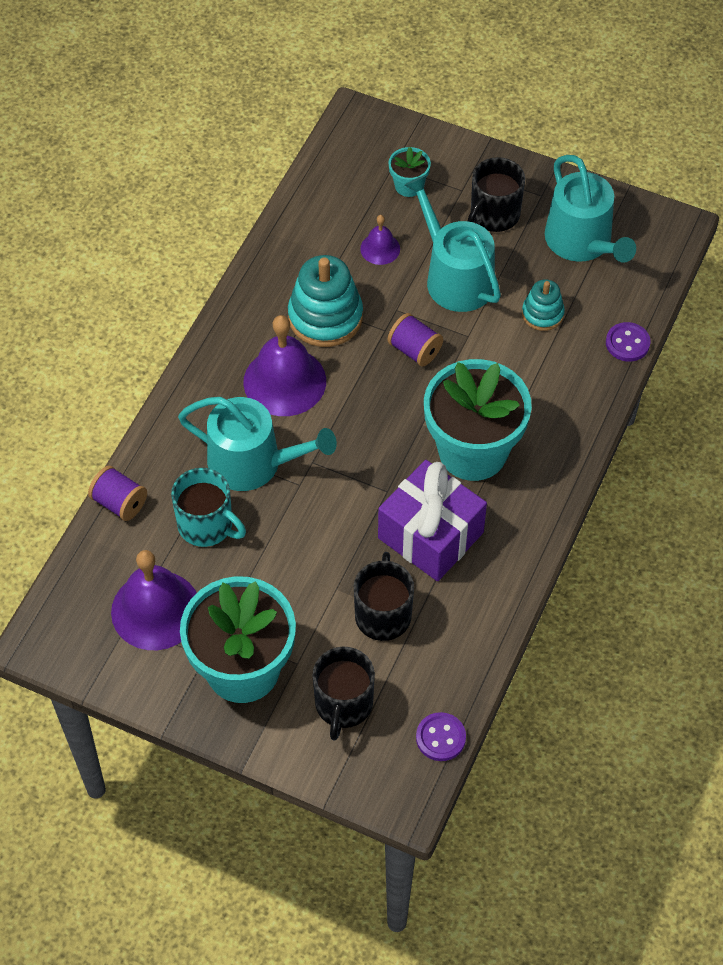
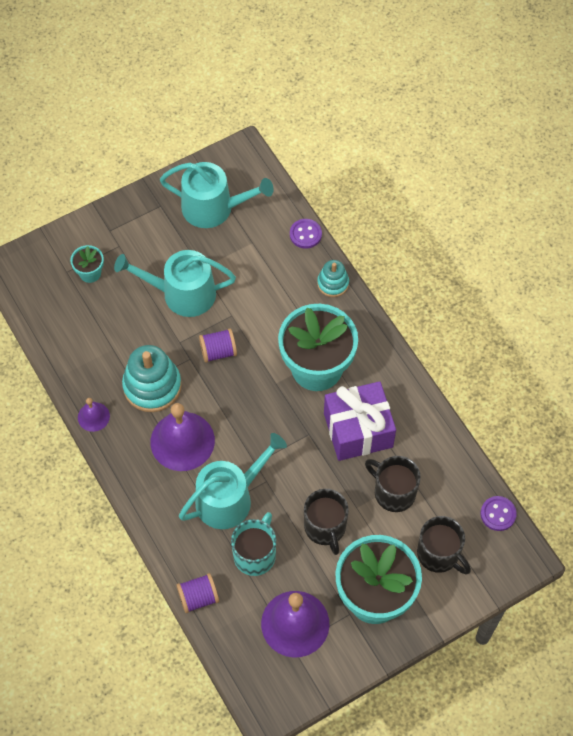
camera: 55 degrees left, 5 degrees up
turquoise mug [171,468,246,547] -> turquoise mug turned 45 degrees counterclockwise [231,512,276,576]
purple bell [360,215,400,265] -> purple bell moved to [78,398,110,432]
black mug [468,157,525,232] -> black mug moved to [304,489,349,555]
turquoise stacking toy [522,279,565,331] -> turquoise stacking toy moved to [317,260,349,297]

